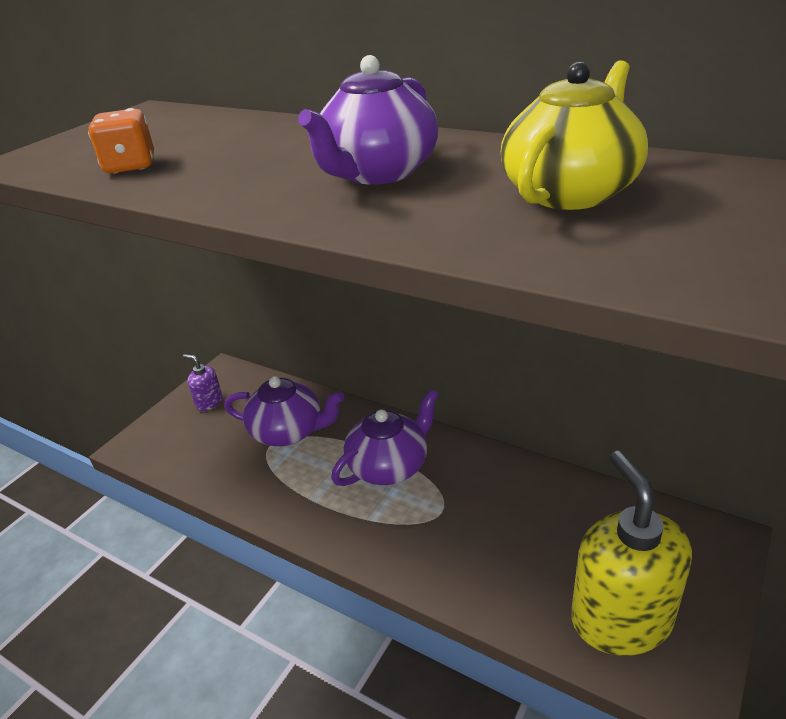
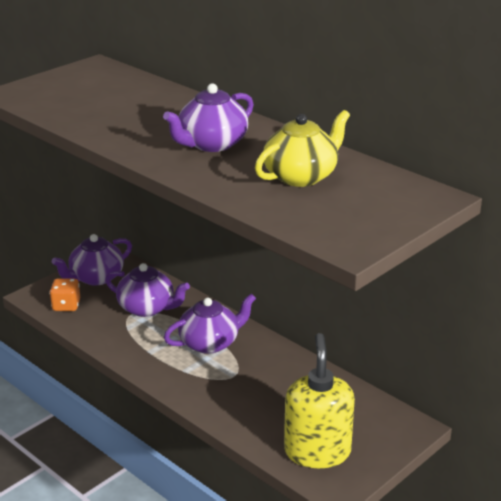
camera: 10 degrees right, 5 degrees down
orange dice [88,108,154,173] -> orange dice moved to [50,278,80,311]
purple soap dispenser [183,354,223,411] -> purple teapot [52,234,132,285]

